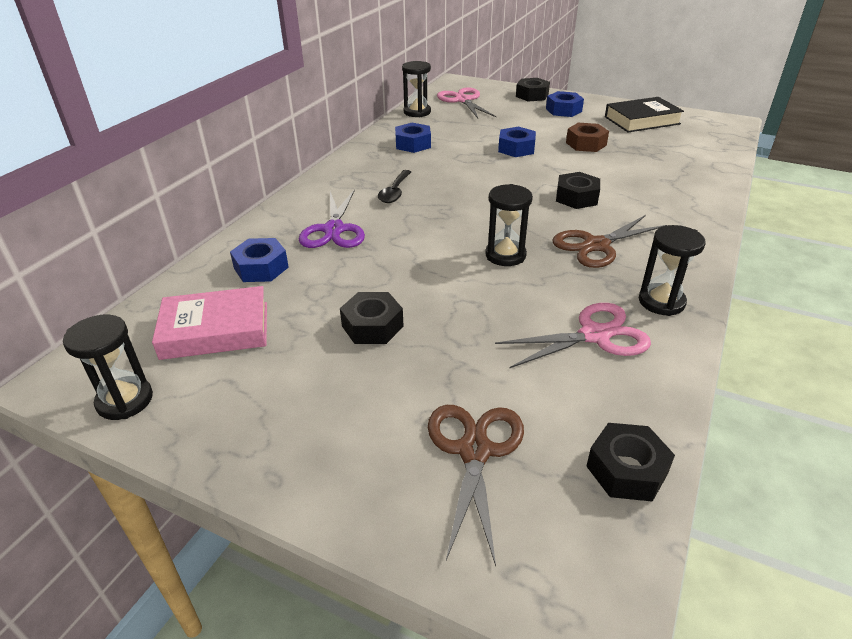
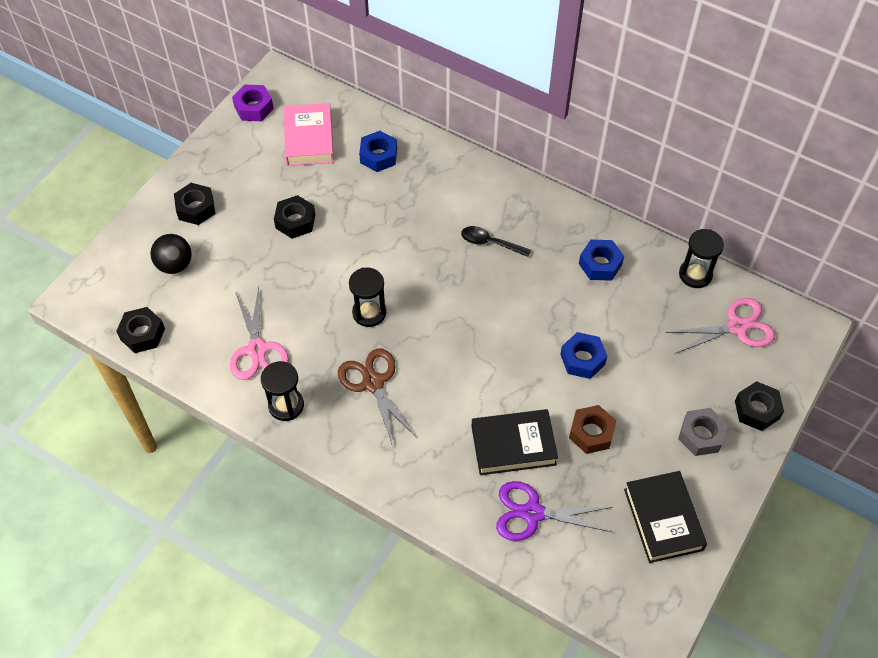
camera: 95 degrees right, 20 degrees up
black hourglass [63,315,153,420] -> purple nut [232,84,274,121]
purple scissors [299,189,365,248] -> purple scissors moved to [496,481,613,541]
brown scissors [428,405,524,566] -> black ball [150,234,192,274]
blue nut [546,91,584,117] -> grey nut [678,408,728,456]
black nut [556,172,600,209] -> black nut moved to [174,183,216,225]
none -> black book [471,409,558,475]

